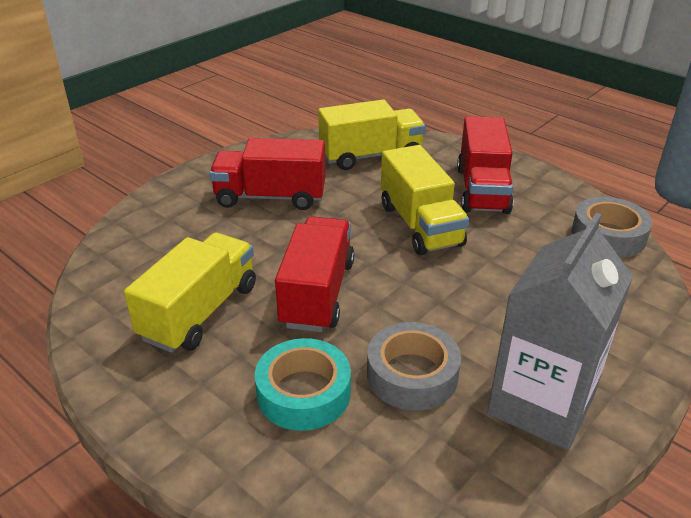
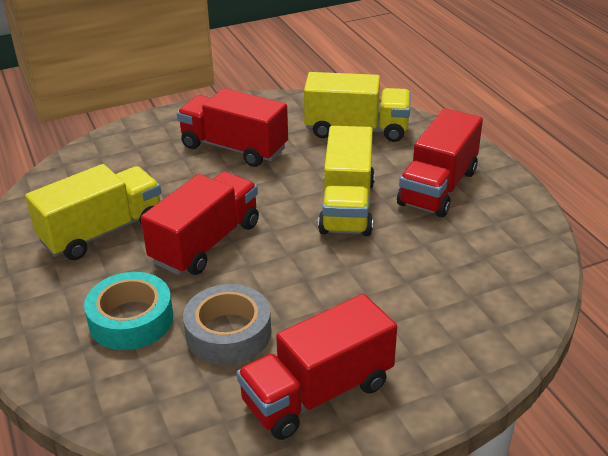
camera: 25 degrees right, 0 degrees up
grey carton [487,213,633,450] -> red truck [237,294,397,440]
grey tape [571,197,653,258] -> none

